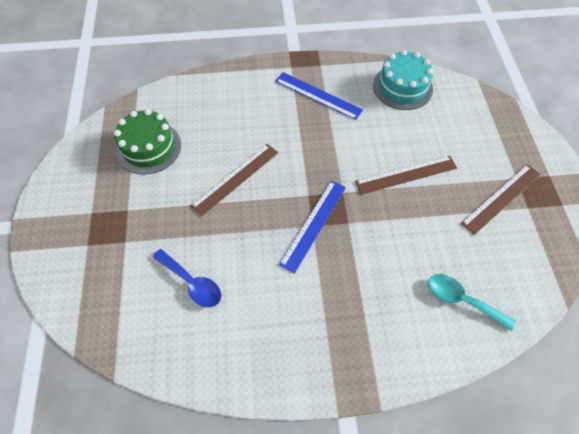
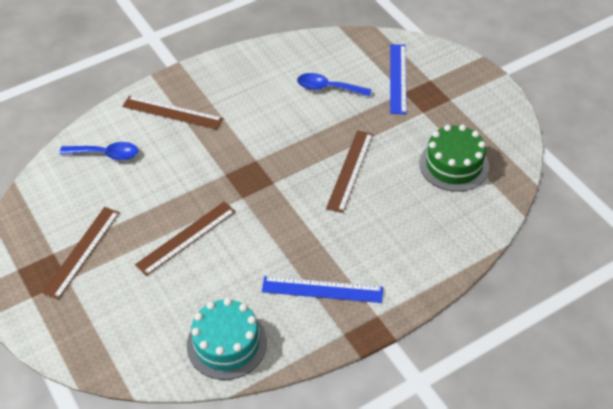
camera: 155 degrees right, 10 degrees down
blue ruler [279,180,346,273] -> blue ruler moved to [390,44,407,114]
turquoise spoon [428,274,516,331] -> blue spoon [60,142,138,160]
none -> brown ruler [122,96,223,130]

